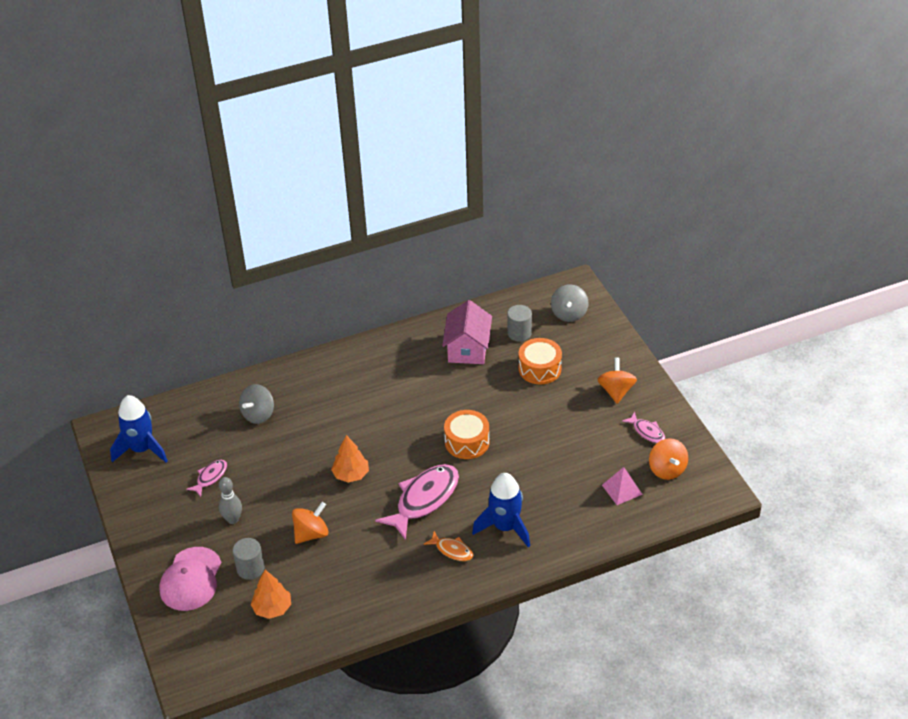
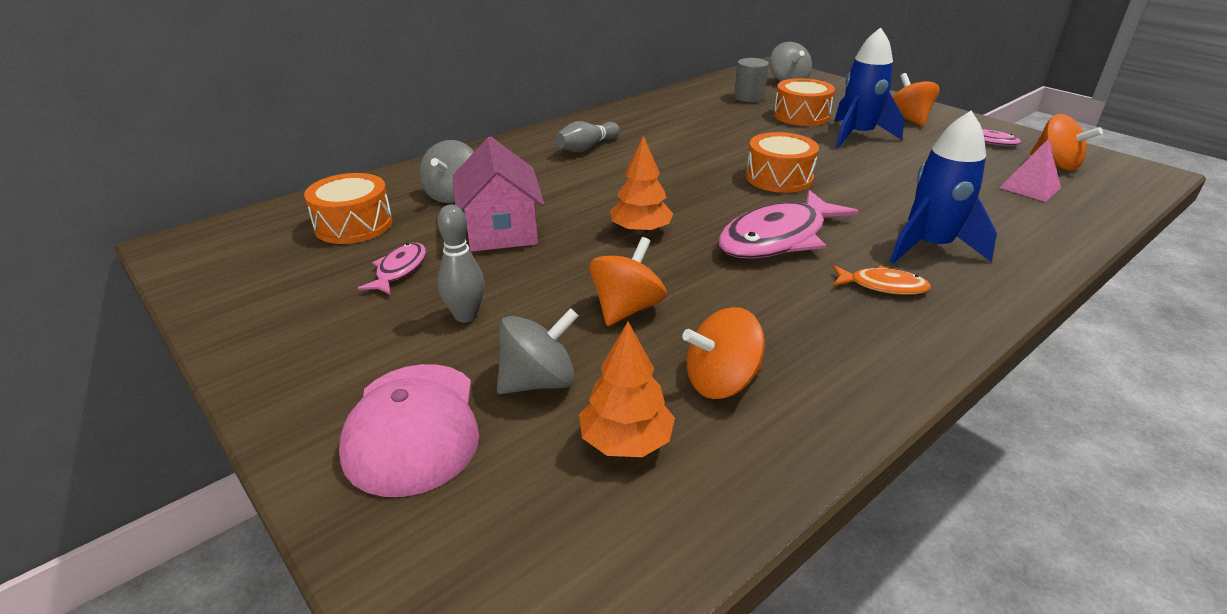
camera: 20 degrees left, 10 degrees down
blue rocket [110,395,168,462] -> blue rocket moved to [834,27,904,148]
grey cylinder [232,538,264,580] -> grey spinning top [497,308,579,394]
pink fish [375,464,459,540] -> pink fish turned 150 degrees counterclockwise [718,190,859,259]
pink house [442,300,492,364] -> pink house moved to [453,137,544,252]
none -> orange drum [304,173,392,244]
none -> grey bowling pin [555,121,620,152]
none -> orange spinning top [682,307,765,399]

